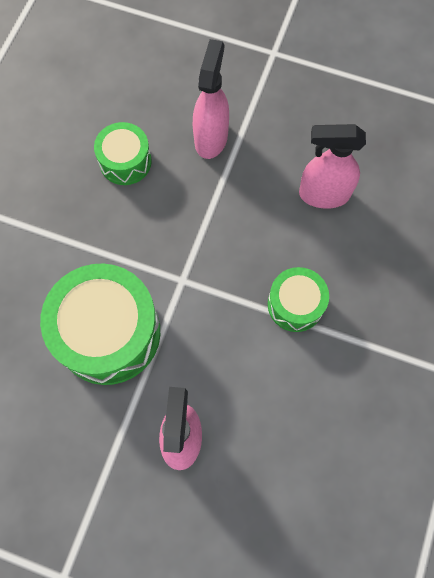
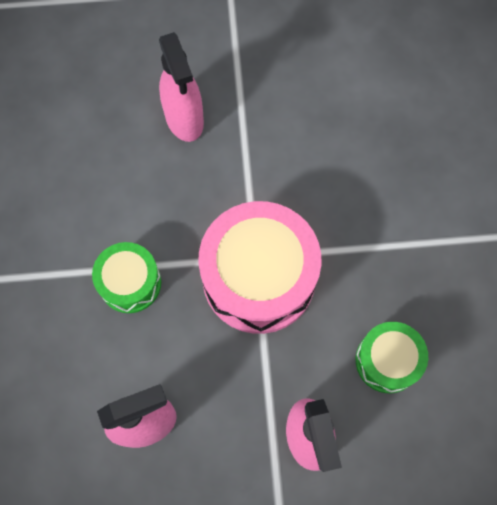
camera: 155 degrees right, 0 degrees up
green drum [40,264,160,385] -> none
none -> pink drum [198,201,321,334]

